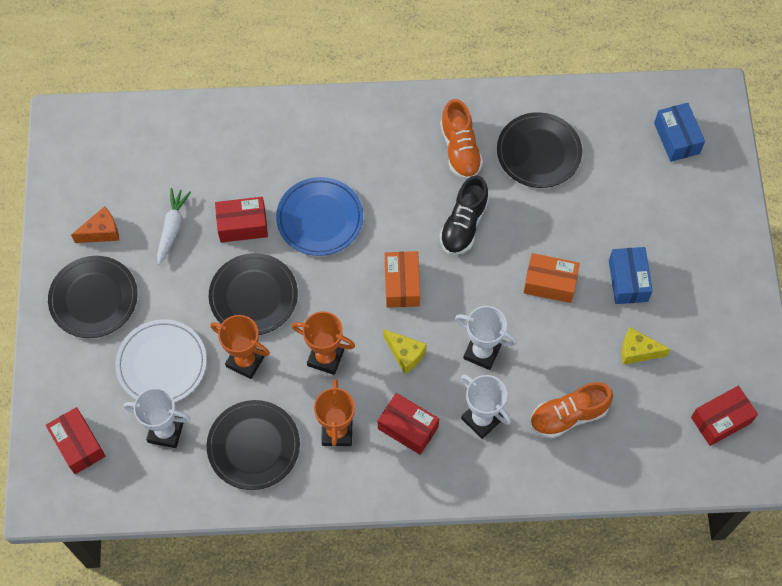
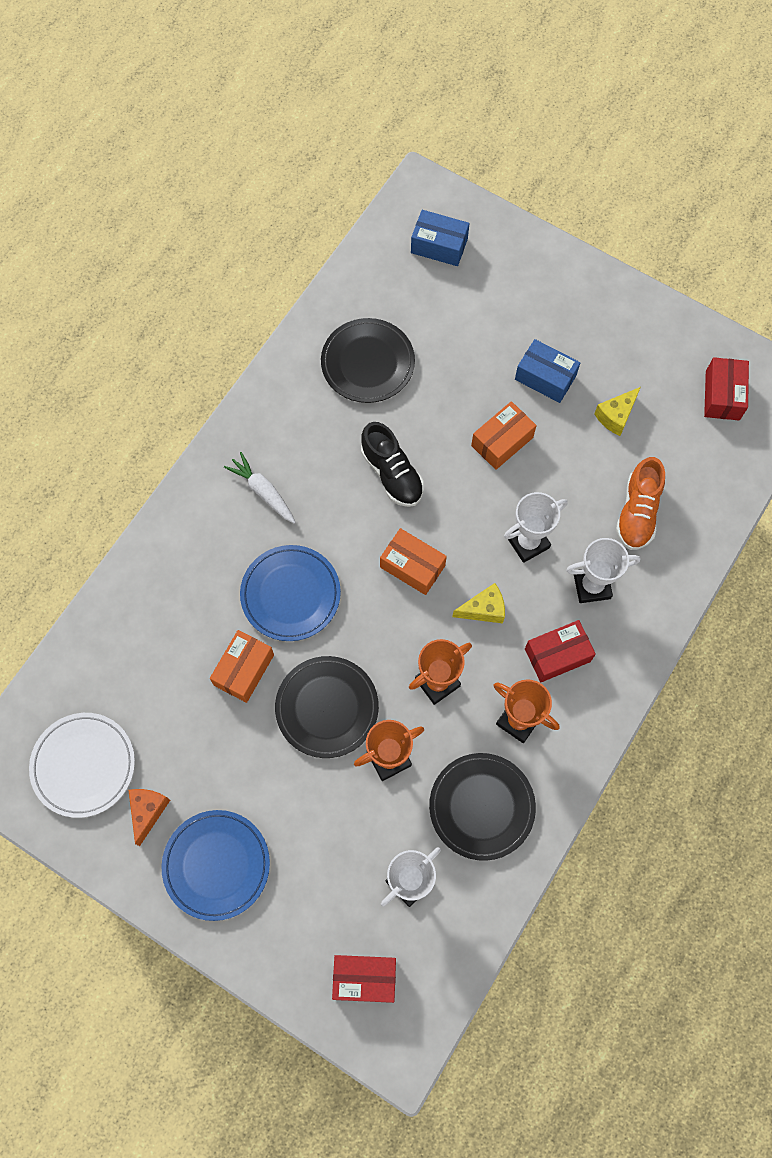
camera: 55 degrees left, 5 degrees up
black plate [48,256,138,338] -> blue plate [162,810,270,921]
white plate [115,319,207,403] -> white plate moved to [29,713,135,818]
white carrot [157,188,191,265] -> white carrot moved to [224,452,296,524]
red box [215,197,268,243] -> orange box [210,630,274,703]
orange shoe [440,99,483,180] -> none

